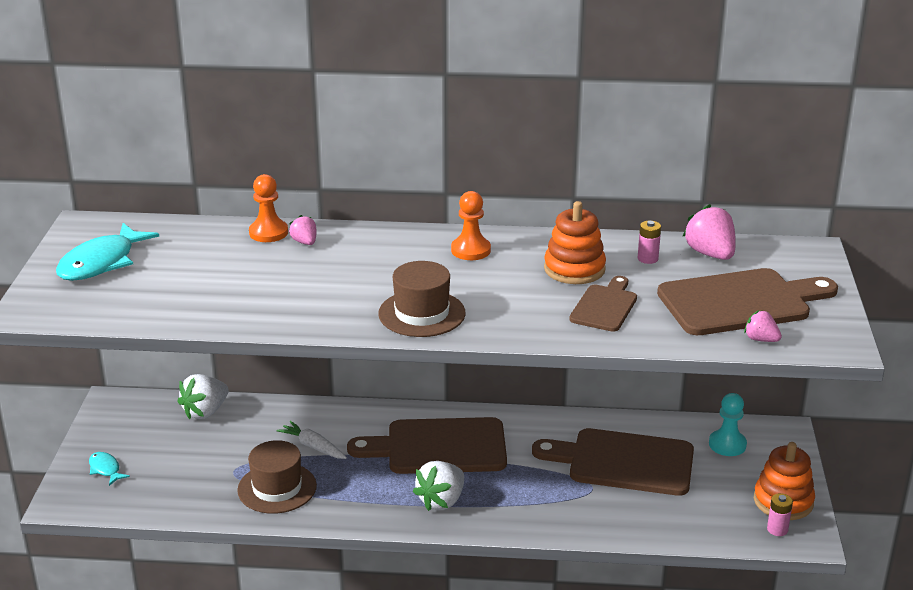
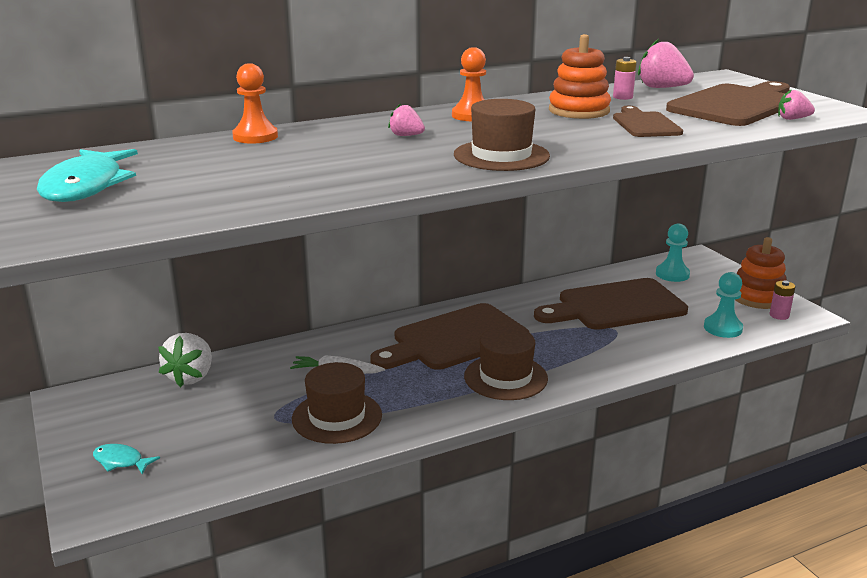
camera: 30 degrees left, 5 degrees down
pink strawberry [289,215,317,245] -> pink strawberry moved to [388,103,425,136]
white strawberry [413,461,464,511] -> brown hat [464,327,548,400]
none -> turquoise pawn [704,272,743,338]

